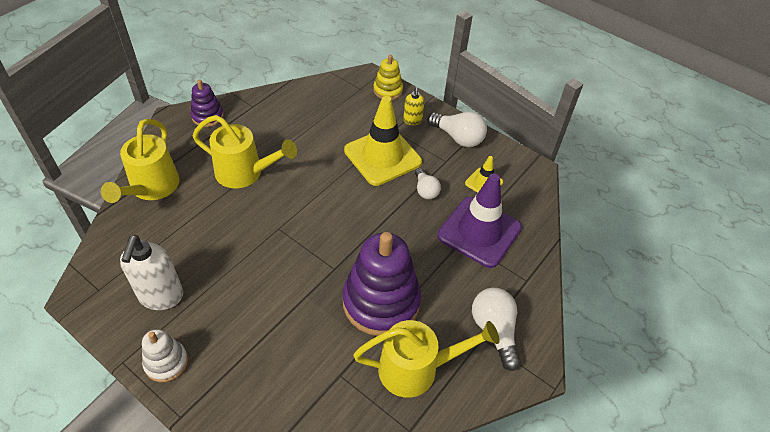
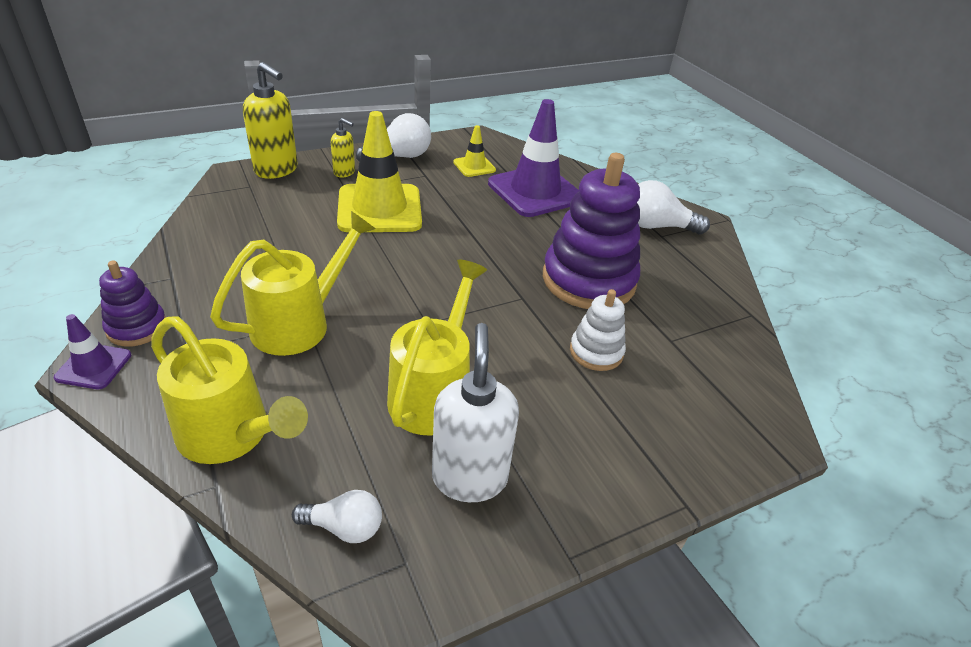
camera: 65 degrees left, 10 degrees down
white soap dispenser [120,235,183,310] -> white soap dispenser turned 120 degrees counterclockwise [432,323,519,502]
white stacking toy [142,329,188,382] -> white stacking toy moved to [570,289,626,371]
yellow watering can [353,320,500,398] -> yellow watering can moved to [387,260,487,436]
yellow stacking toy [373,55,403,100] -> yellow soap dispenser [243,62,298,179]
white light bulb [415,168,441,199] -> white light bulb moved to [292,490,382,543]
none -> purple traffic cone [54,314,131,389]

